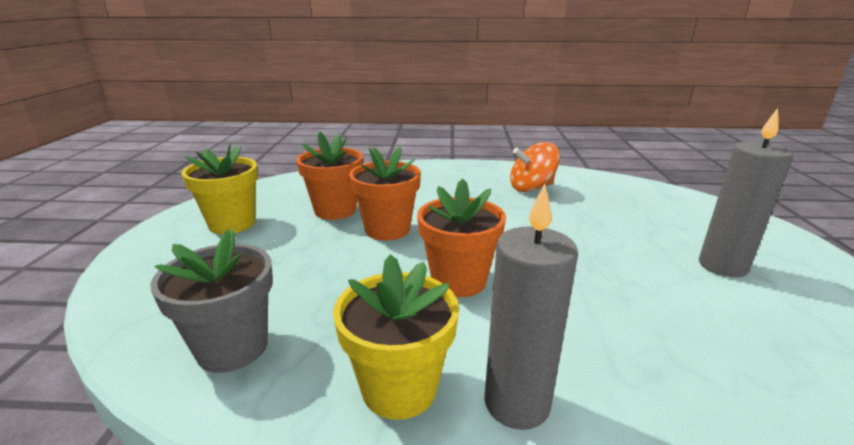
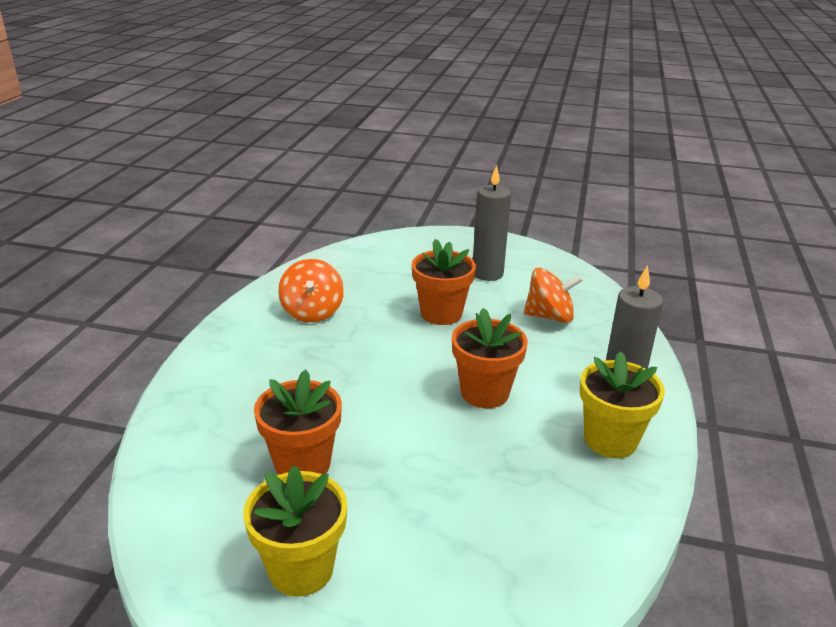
camera: 80 degrees left, 5 degrees up
grey flower pot [150,229,273,373] -> none
orange flower pot [349,146,421,241] -> orange flower pot moved to [412,239,476,325]
none -> orange spinning top [524,268,583,323]

